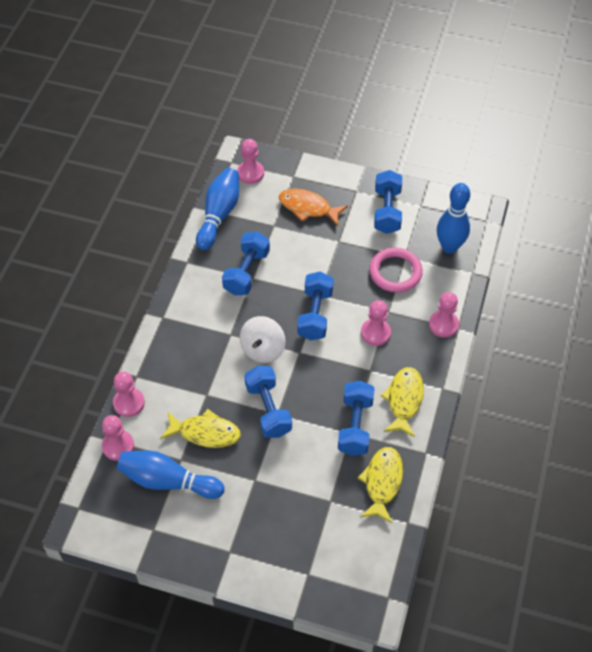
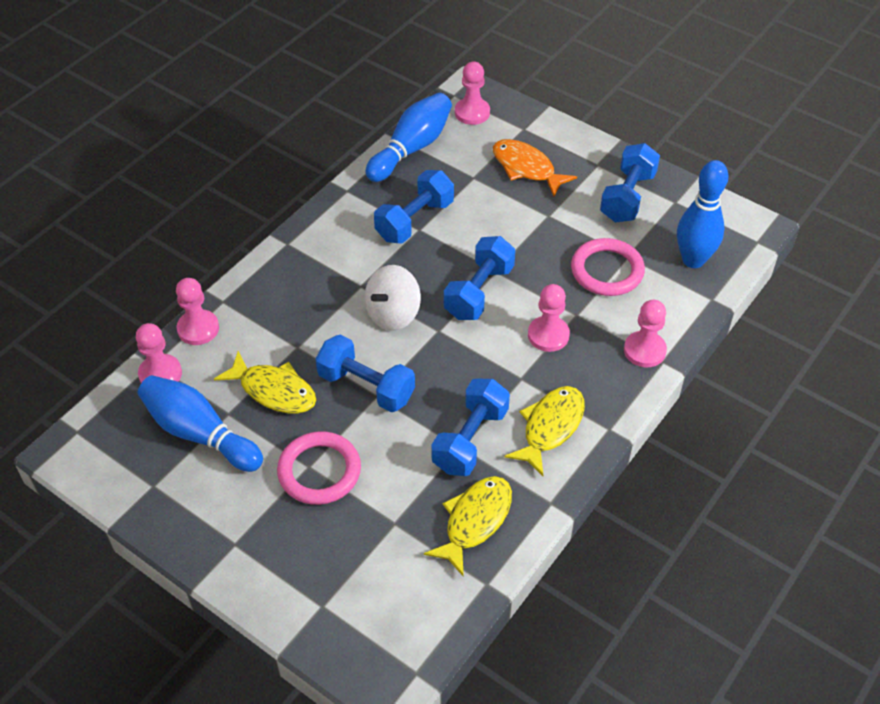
camera: 20 degrees right, 5 degrees down
blue dumbbell [244,366,292,438] -> blue dumbbell turned 60 degrees counterclockwise [315,335,415,412]
none -> pink ring [277,431,361,505]

